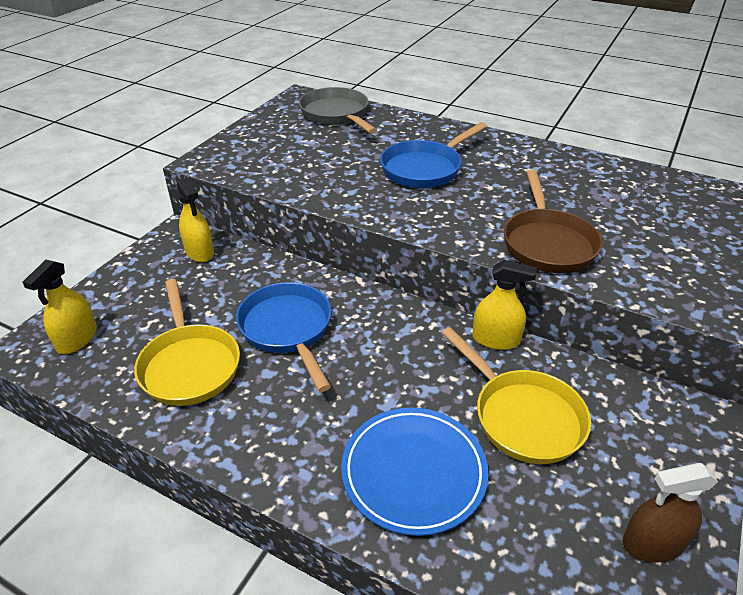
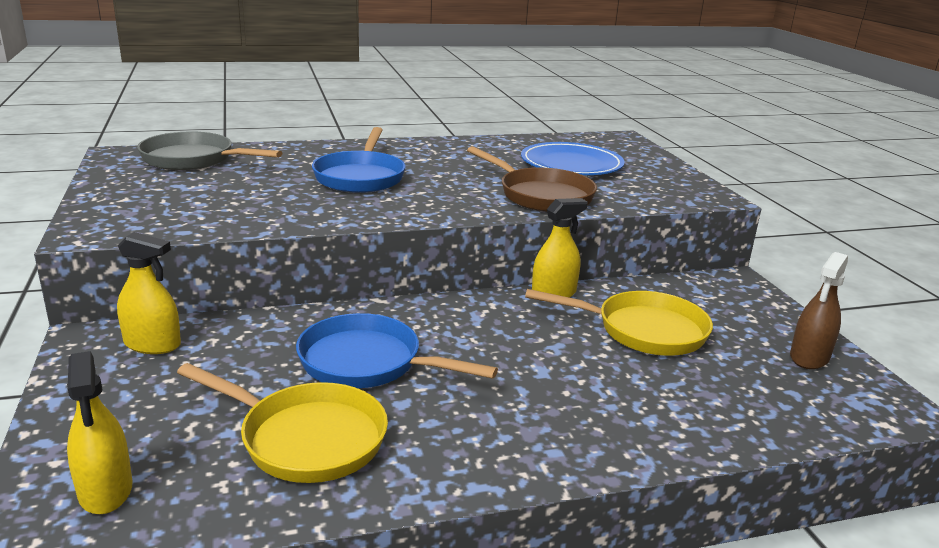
camera: 45 degrees left, 15 degrees down
blue plate [341,408,489,536] -> blue plate moved to [521,142,625,175]

